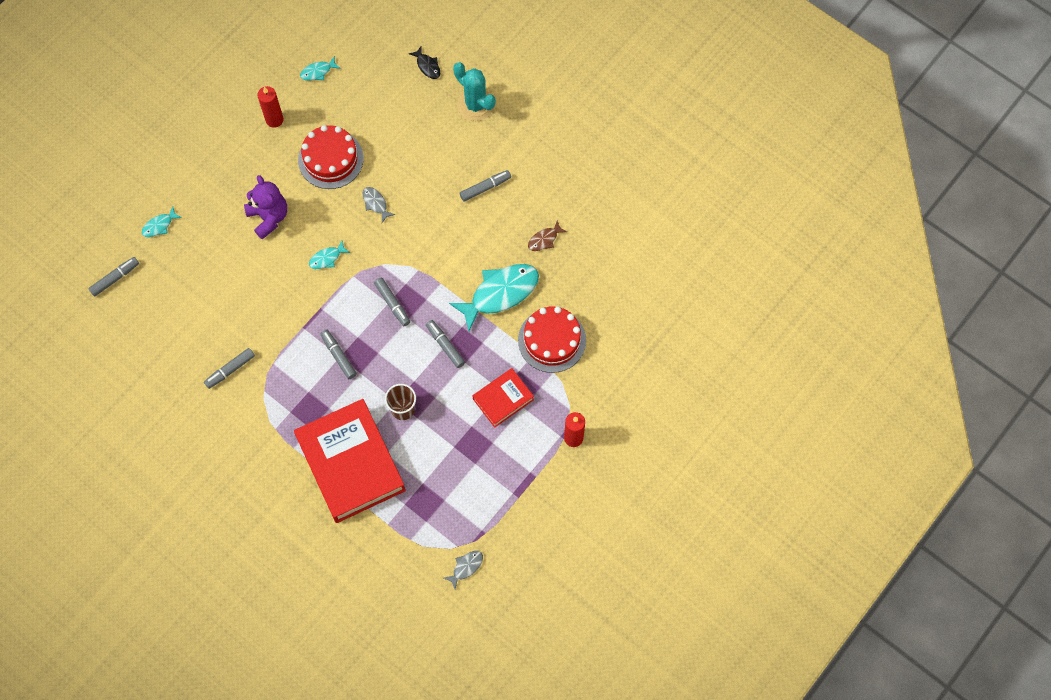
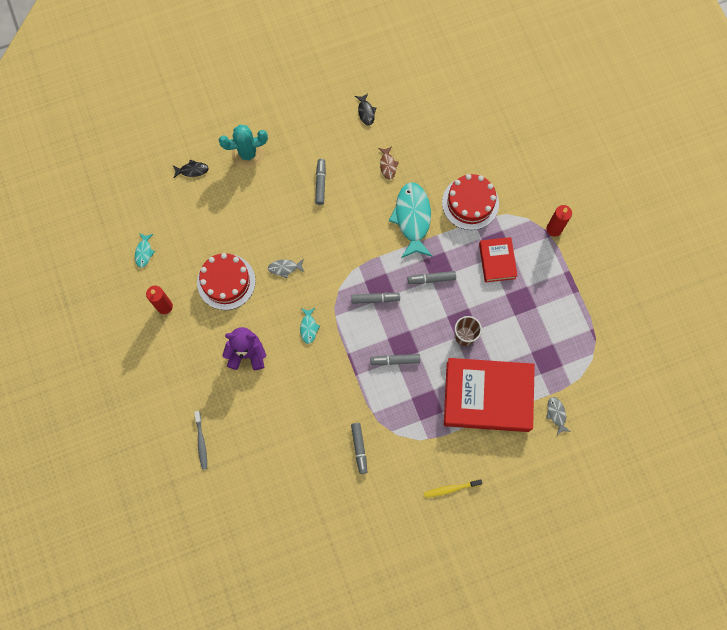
camera: 60 degrees left, 5 degrees up
grey marker [88,257,139,297] -> none
turquoise fish [142,206,182,237] -> grey toothbrush [194,411,207,470]
grey fish [444,551,483,589] -> grey fish moved to [546,397,571,435]
none -> black fish [355,93,376,125]
none -> yellow toothbrush [424,479,482,498]

